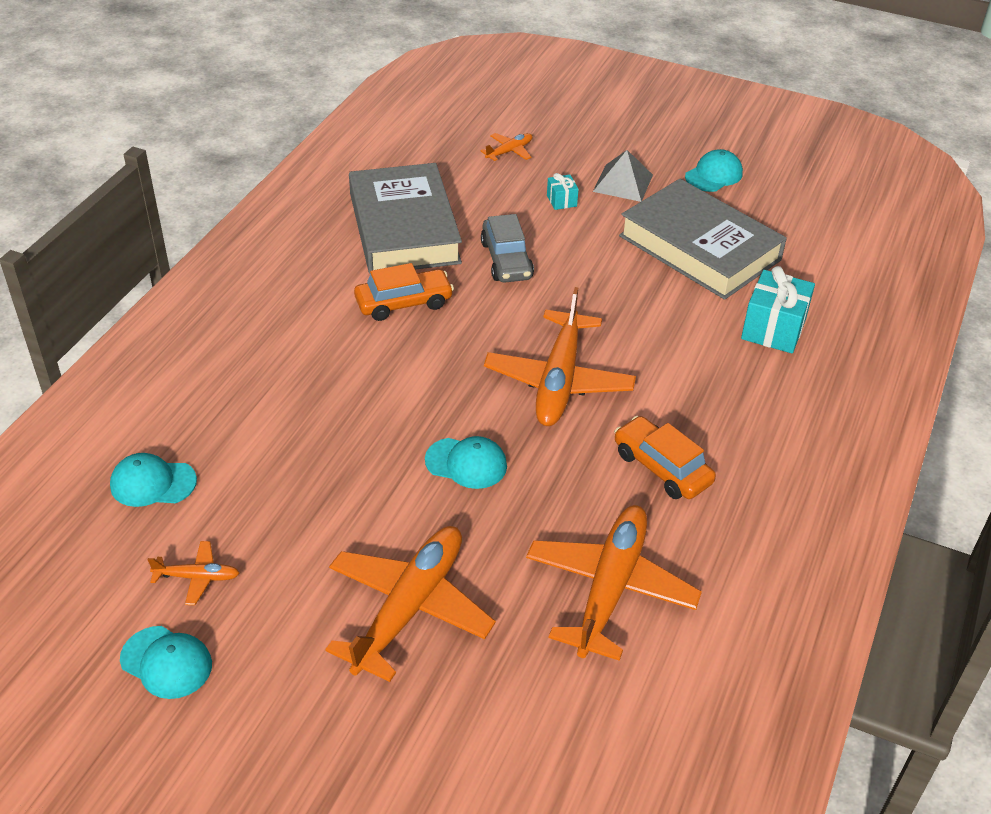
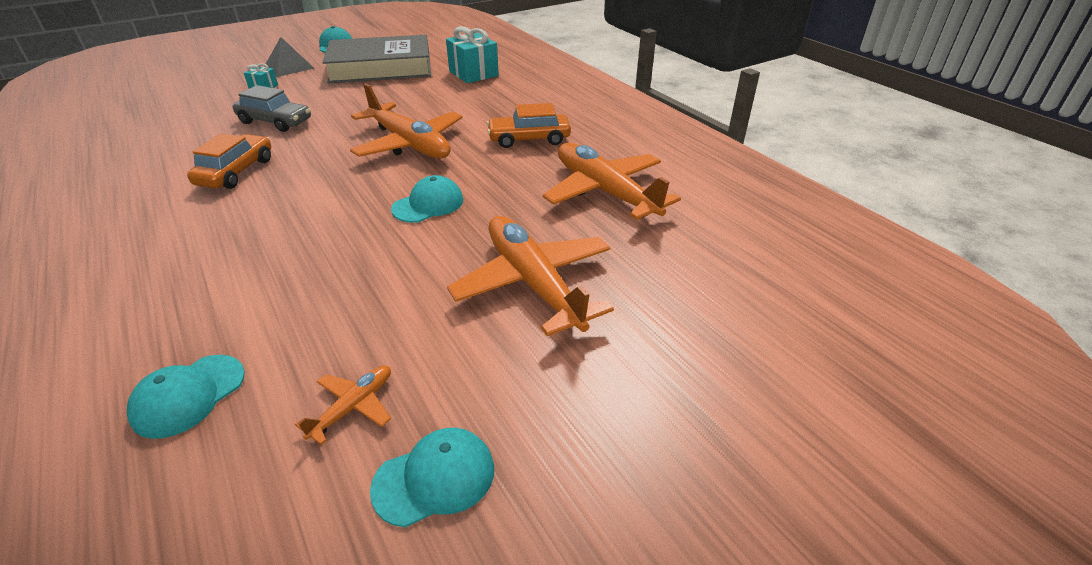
camera: 55 degrees left, 5 degrees down
grey book [349,163,462,274] -> none
orange plane [481,133,532,161] -> none

